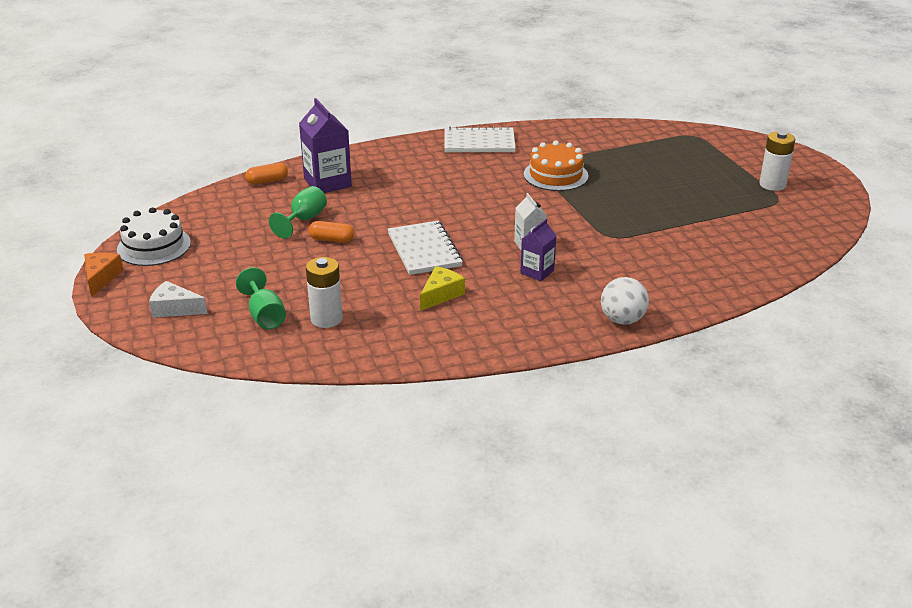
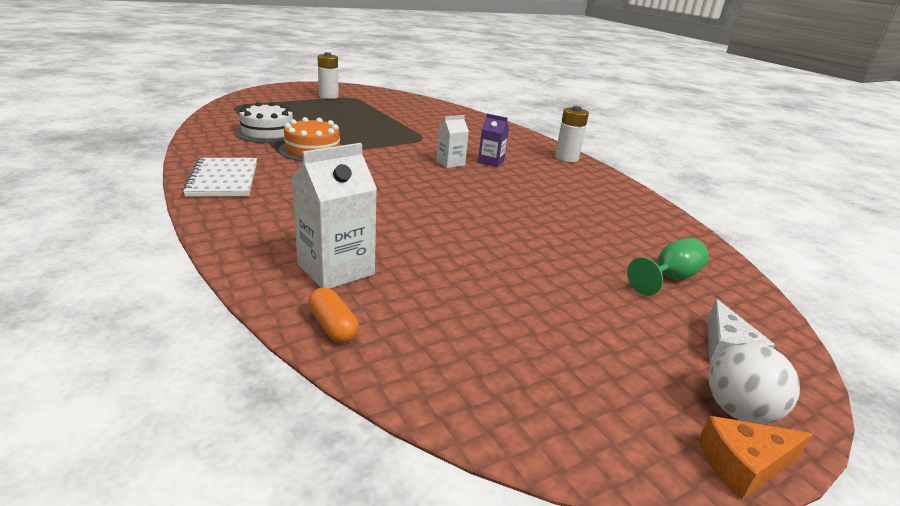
camera: 105 degrees left, 5 degrees down
white cake [117,207,191,266] -> white cake moved to [235,102,293,143]
green goblet [269,186,327,239] -> none
purple carton [299,98,352,193] -> white carton [291,143,377,289]
white battery [306,257,343,328] -> white battery moved to [555,106,589,162]
orange capsule [308,221,354,243] -> none
white notebook [388,221,463,275] -> none
yellow cheese [420,266,465,311] -> none
white ball [601,277,649,325] -> white ball moved to [709,343,800,424]

